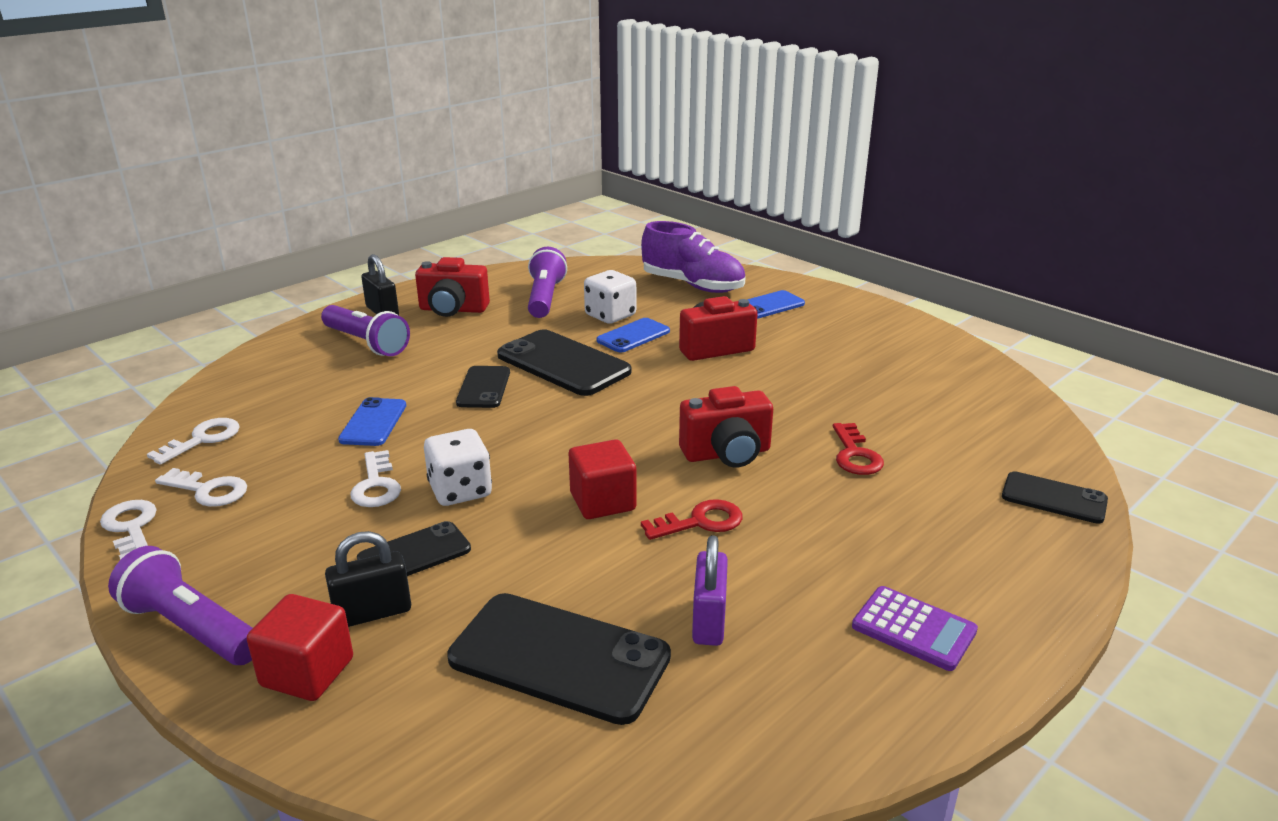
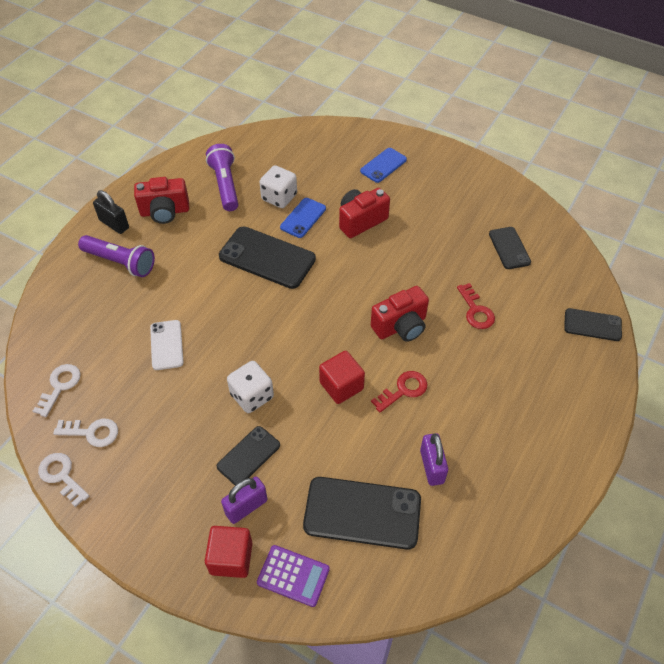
camera: 15 degrees left, 25 degrees up
purple flashlight [108,546,253,665] -> none
black padlock [325,531,411,627] -> purple padlock [221,477,267,524]
blue phone [338,397,406,446] -> white phone [150,320,184,370]
white key [350,450,401,507] -> none
black phone [456,366,510,408] -> black phone moved to [489,227,531,269]
purple shoe [641,221,746,293] -> none
purple calculator [852,586,978,671] -> purple calculator moved to [257,545,330,607]

